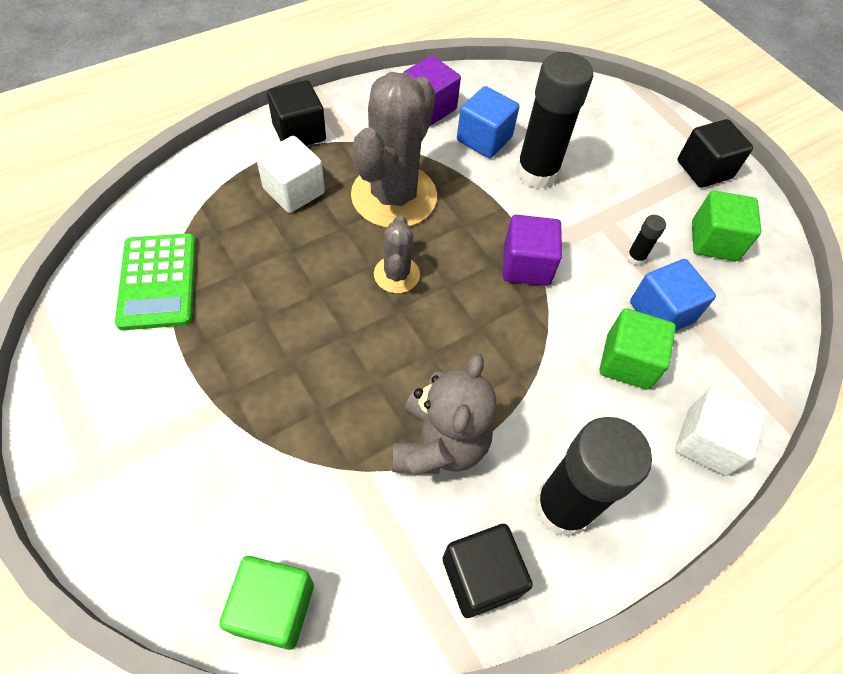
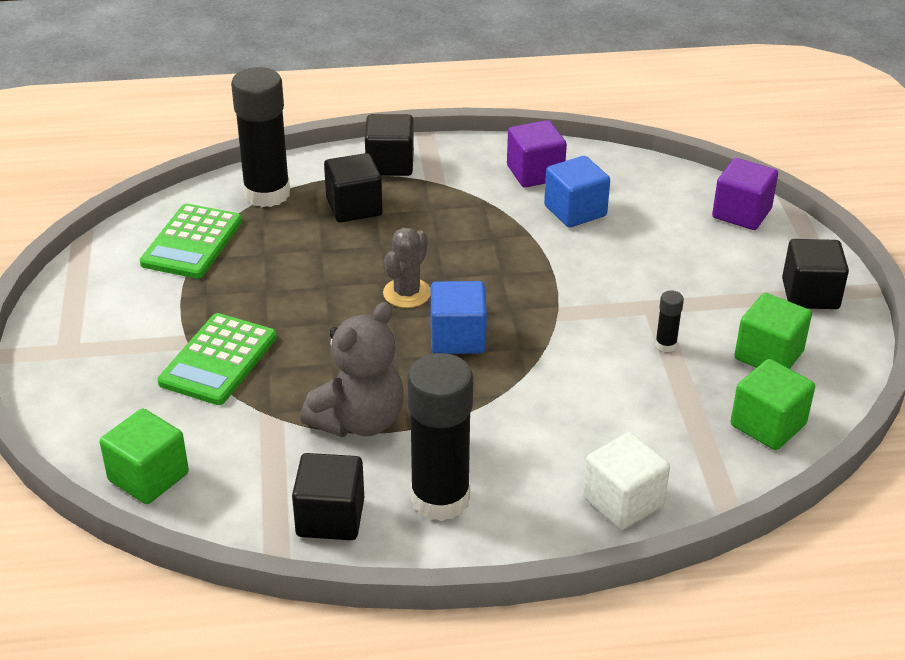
camera: 30 degrees right, 20 degrees down
white cube [256,136,325,213] -> black cube [324,153,382,223]
grey cactus [351,72,437,228] -> none
purple cube [503,215,562,286] -> purple cube moved to [712,158,778,230]
black glue stick [516,52,593,189] -> black glue stick moved to [231,67,290,207]
green cube [600,308,676,390] -> green cube moved to [731,359,815,450]
blue cube [630,259,716,331] -> blue cube moved to [431,281,487,354]
none -> green calculator [158,313,277,405]

